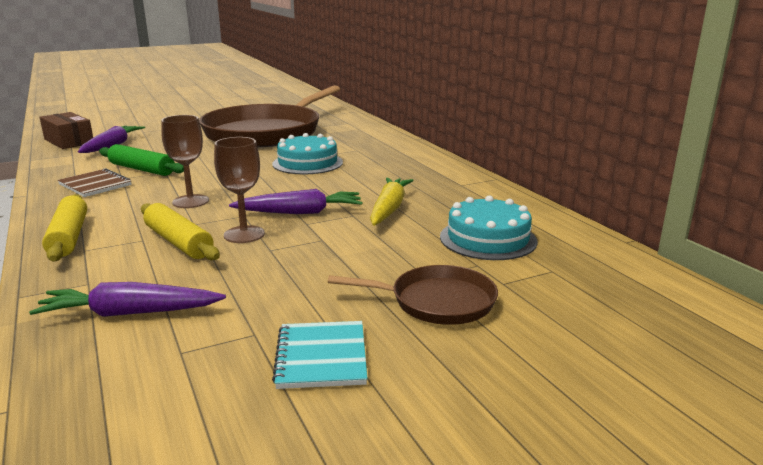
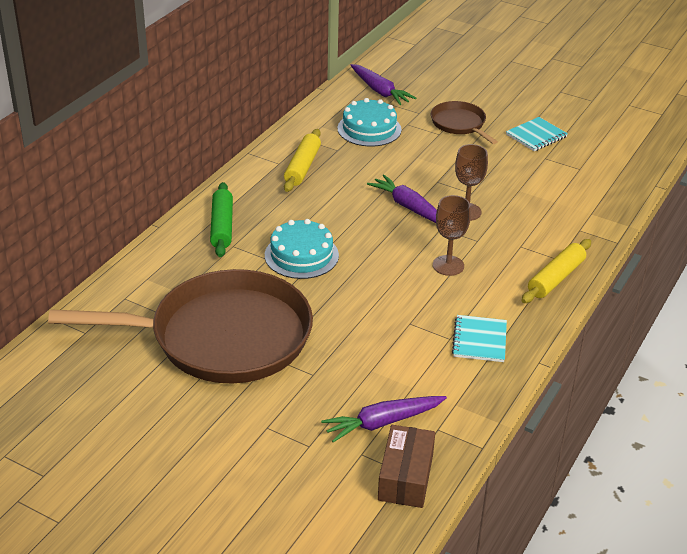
camera: 125 degrees left, 15 degrees up
purple carrot [29,282,226,317] -> purple carrot moved to [350,64,416,105]
brown notebook [58,168,132,197] -> turquoise notebook [452,315,507,362]
green rolling pin [99,144,184,176] -> green rolling pin moved to [210,182,233,257]
yellow rolling pin [141,203,220,260] -> yellow rolling pin moved to [284,129,321,192]
yellow carrot [370,177,414,226] -> none

